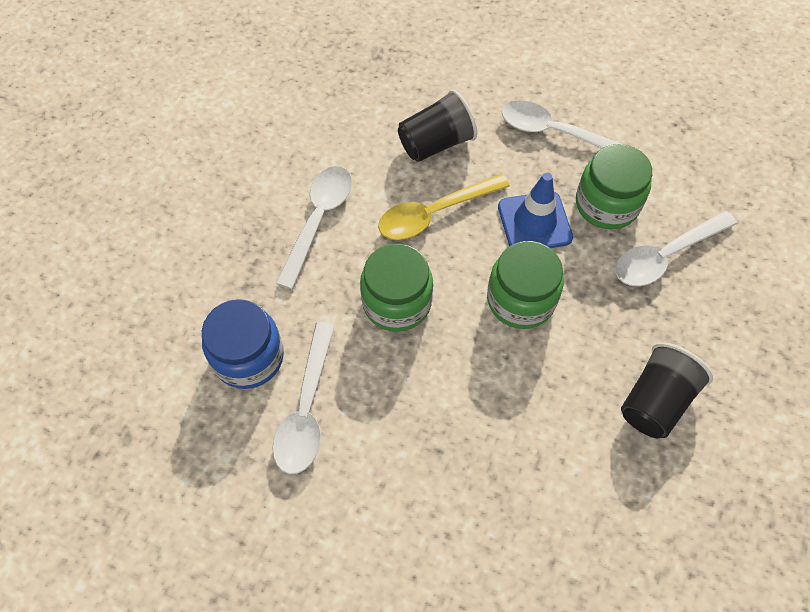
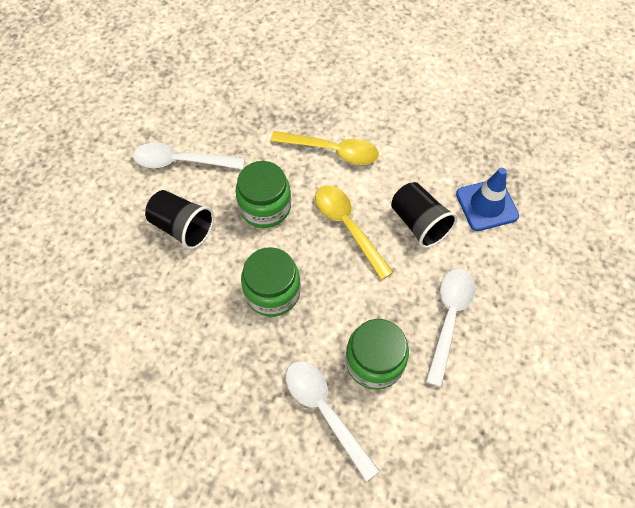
camera: 85 degrees right, 0 degrees up
blue jar [202,299,284,389] -> none
white spoon [276,166,352,289] -> yellow spoon [271,131,379,165]
blue traffic cone [498,173,573,248] -> blue traffic cone moved to [456,168,519,231]
black cup [621,342,713,438] -> black cup moved to [145,190,214,250]

